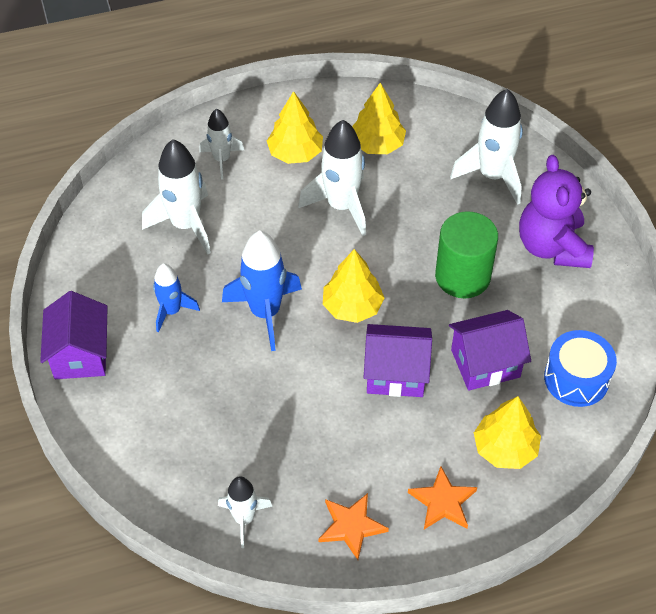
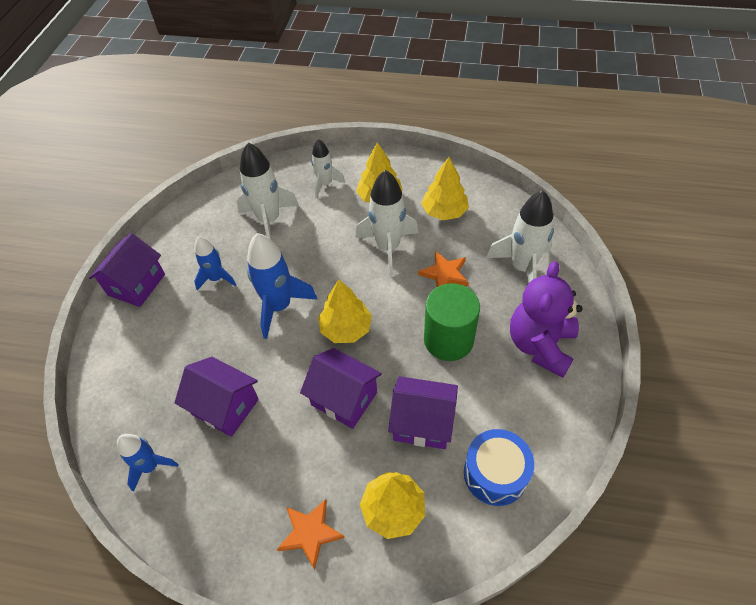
camera: 30 degrees right, 0 degrees up
white rocket [218,476,272,548] -> blue rocket [117,434,178,492]
orange star [319,493,389,560] -> orange star moved to [418,251,469,287]
none -> purple house [174,357,259,437]

